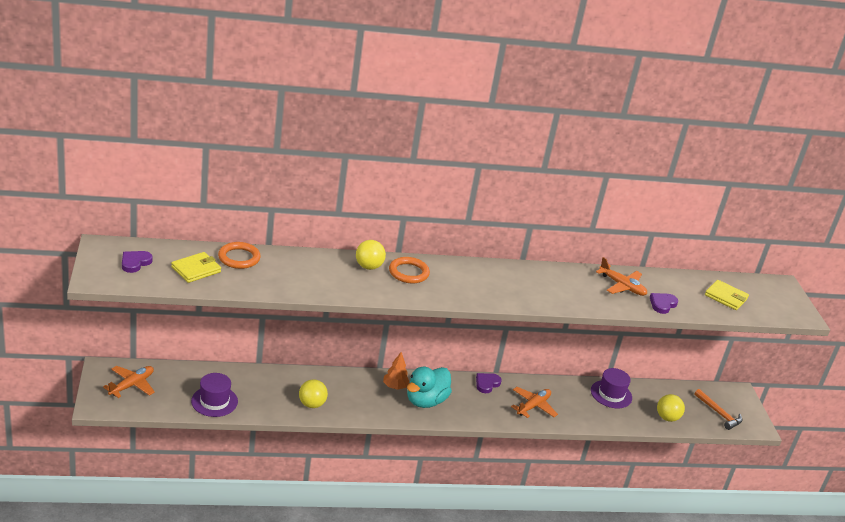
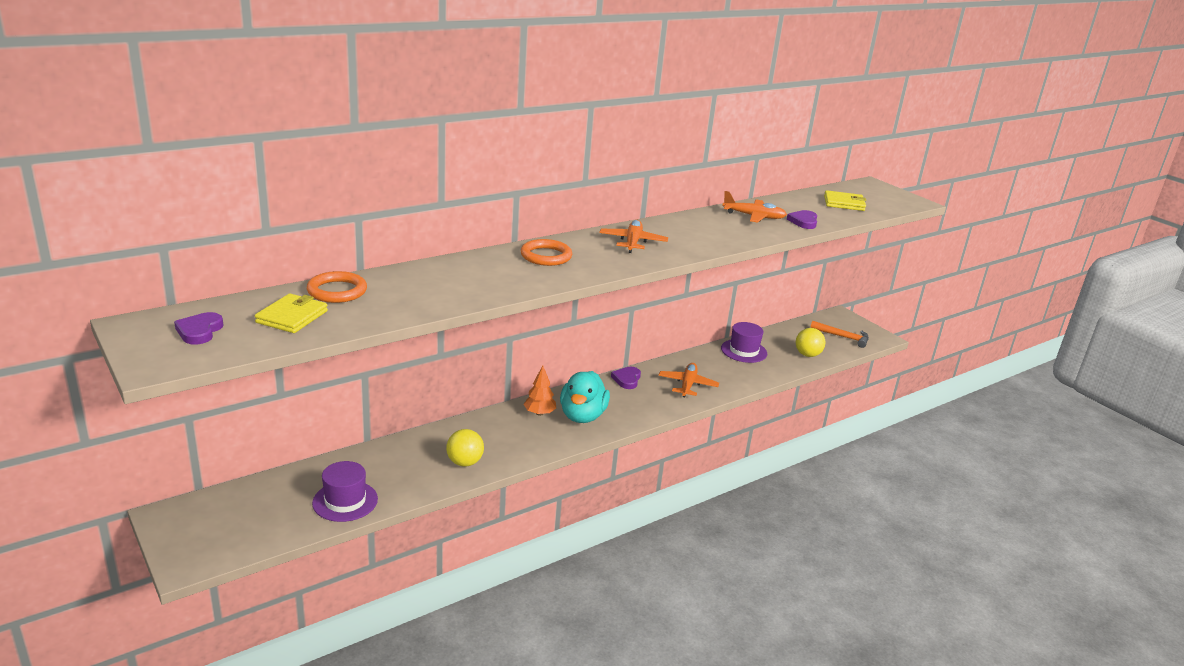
camera: 25 degrees left, 5 degrees down
orange plane [103,366,155,398] -> orange plane moved to [599,220,668,253]
yellow ball [356,240,386,270] -> none

